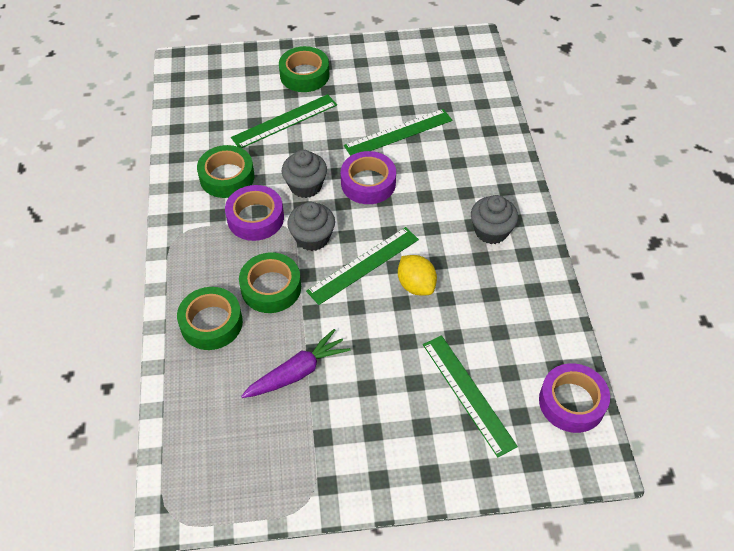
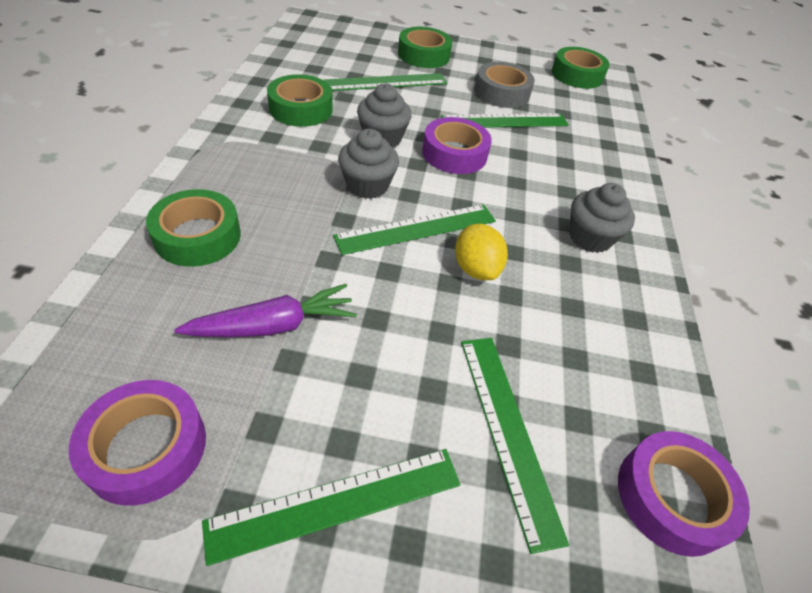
camera: 10 degrees right, 5 degrees down
purple tape [225,185,284,241] -> purple tape moved to [69,380,206,506]
green tape [239,252,301,313] -> green tape moved to [552,47,610,89]
none -> green ruler [202,449,461,566]
none -> grey tape [474,62,535,108]

